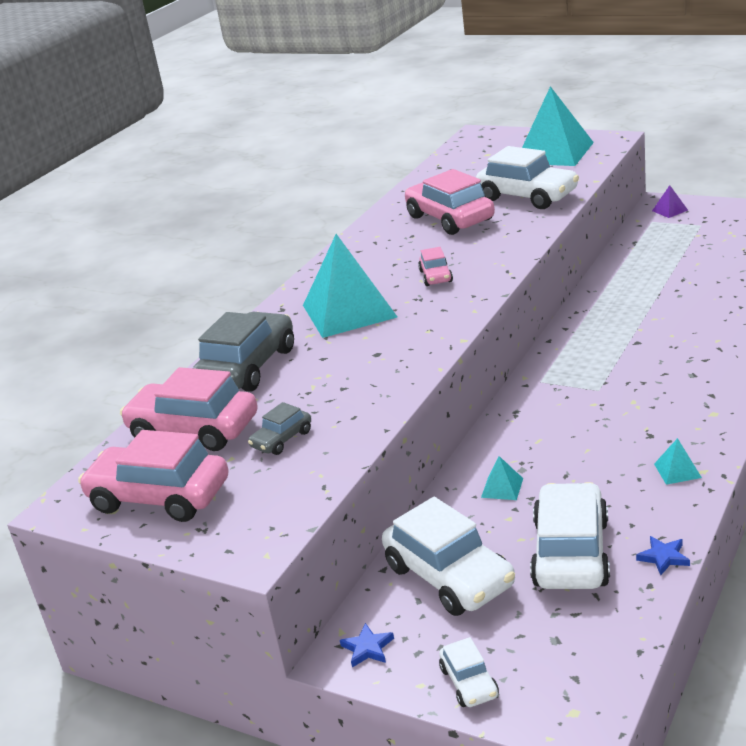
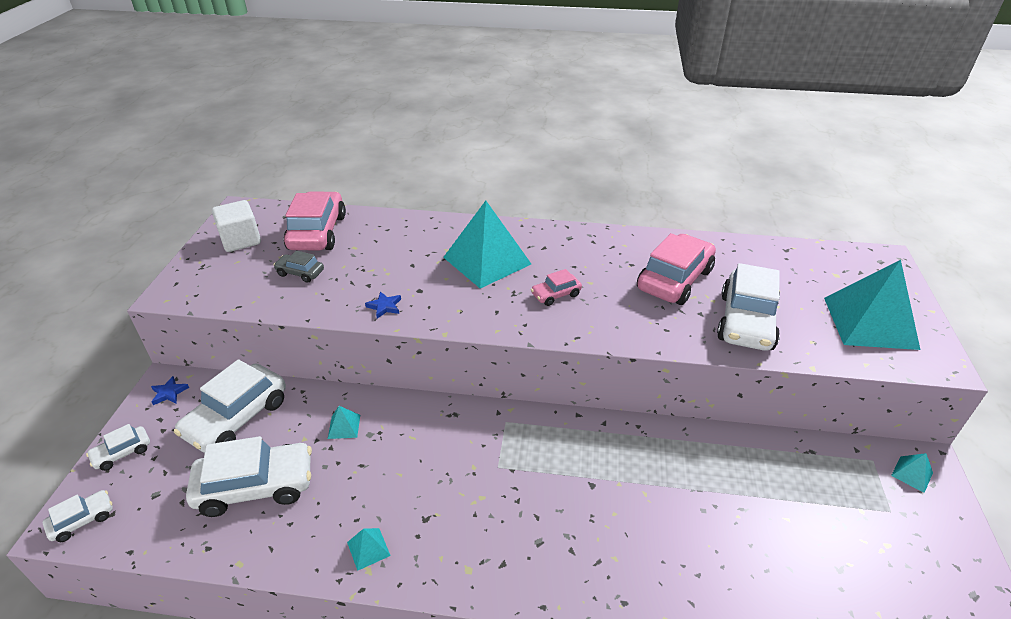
camera: 65 degrees right, 10 degrees up
pink car [78,430,228,522] -> white cube [212,200,261,252]
grey car [193,312,294,392] -> none
blue star [636,536,690,575] -> blue star moved to [365,291,401,319]
purple pyramid [652,185,688,218] -> turquoise pyramid [891,453,933,493]
none -> white car [43,490,113,542]

